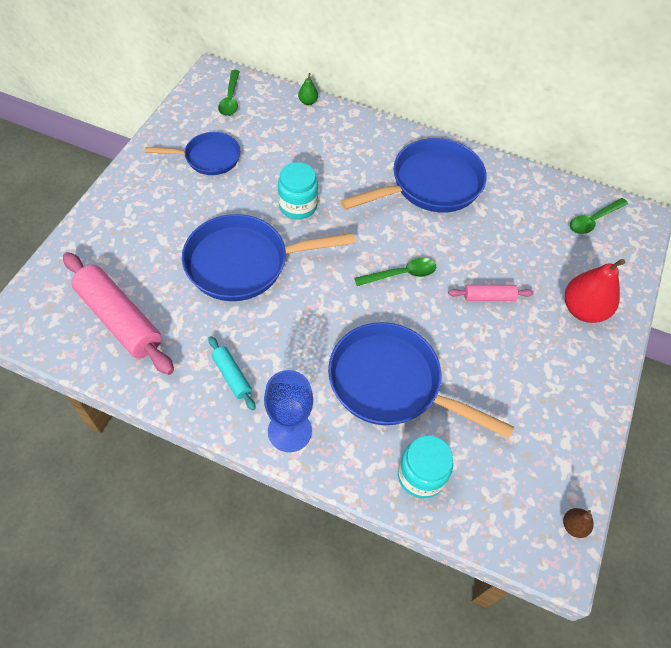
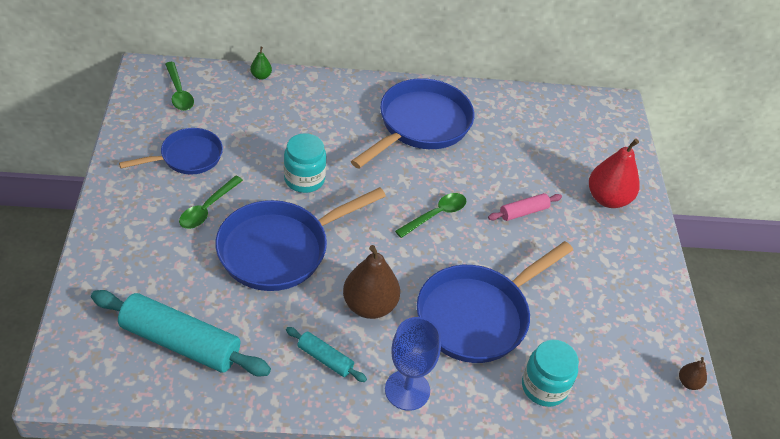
camera: 25 degrees left, 10 degrees down
pink rolling pin [63,252,174,375] -> turquoise rolling pin [91,290,271,376]
blue pan [328,322,514,439] -> blue pan turned 45 degrees counterclockwise [417,241,573,363]
green spoon [570,198,628,234] -> green spoon moved to [179,176,243,229]
none -> brown pear [343,245,400,319]

